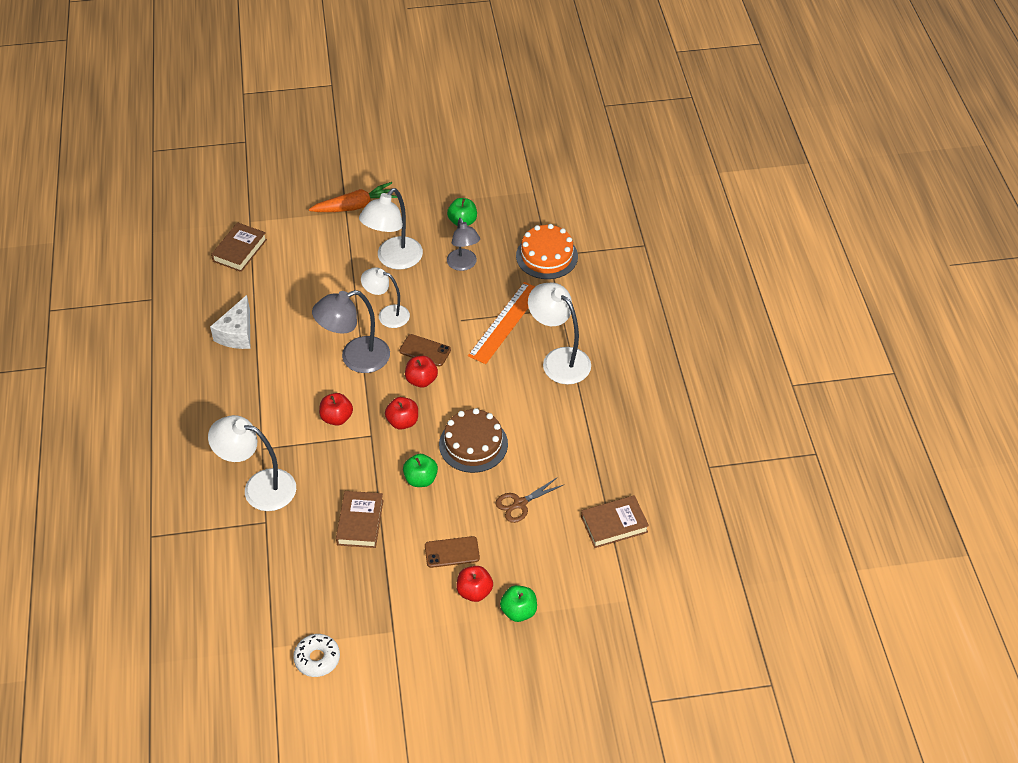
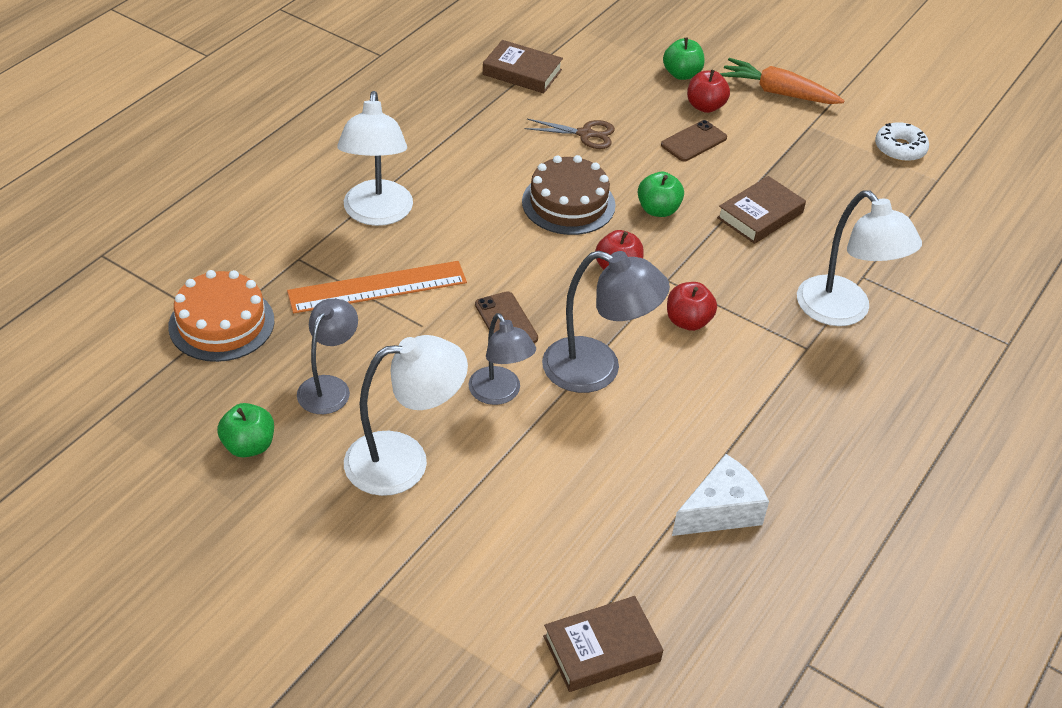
camera: 140 degrees left, 5 degrees down
orange carrot [309,182,398,212] -> orange carrot moved to [720,58,845,104]
white lamp [361,267,410,328] -> grey lamp [468,313,536,405]
red apple [405,356,438,388] -> none
brown phone [425,536,480,568] -> brown phone turned 75 degrees counterclockwise [661,120,727,161]

